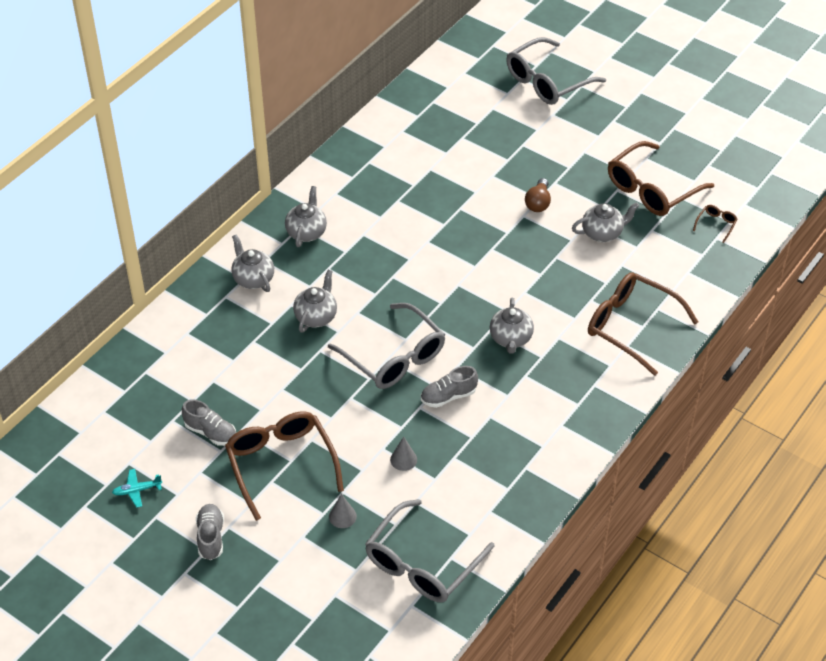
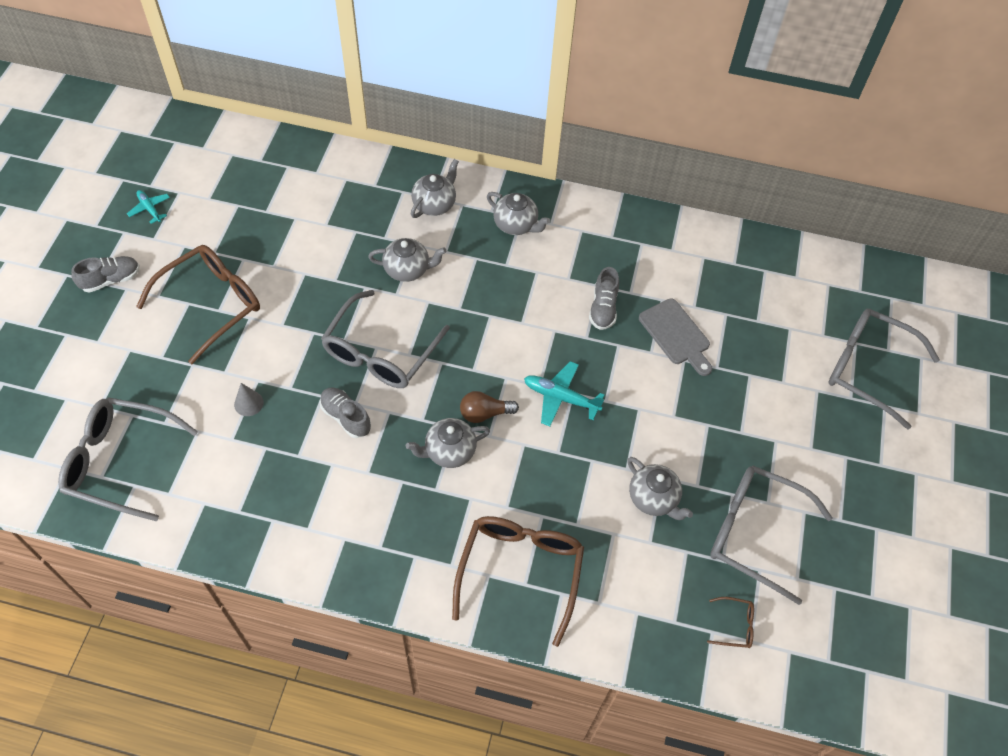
camera: 65 degrees right, 10 degrees up
grey shoe [182,399,236,446] -> grey shoe moved to [589,267,619,330]
grey teapot [285,186,327,247] -> grey teapot turned 45 degrees clockwise [487,192,551,235]
grey cone [329,494,357,528] -> none
brown light bulb [525,178,551,212] -> brown light bulb moved to [460,391,519,423]
brown glasses [608,141,714,216] -> grey glasses [710,465,833,605]
none -> turquoise plane [524,361,604,427]
none -> grey cutting board [639,299,712,376]

